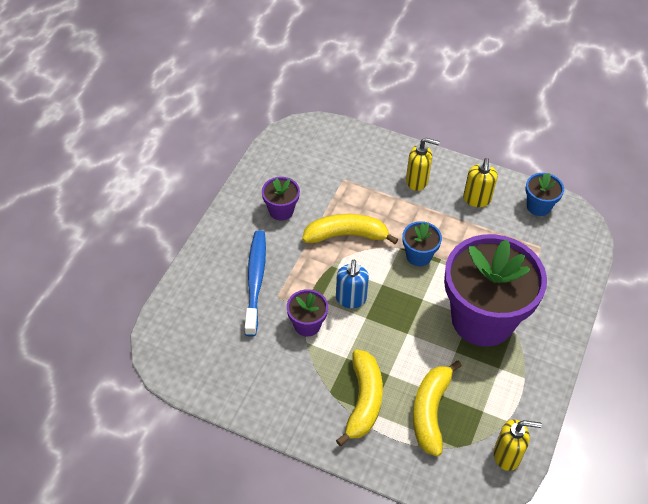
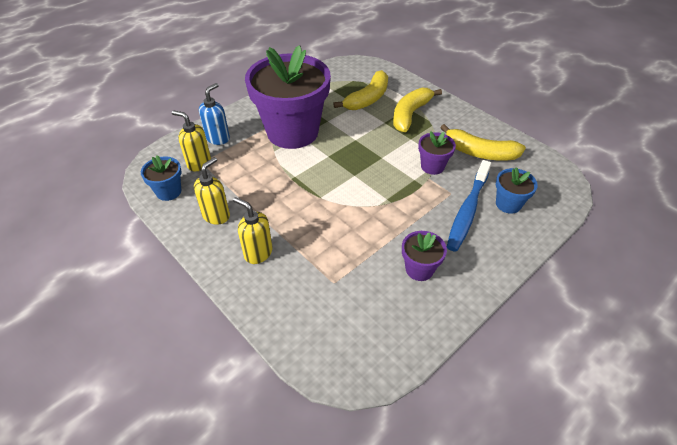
camera: 155 degrees left, 5 degrees down
yellow banana [302,214,398,244] -> yellow banana moved to [440,124,526,161]
blue soap dispenser [336,260,369,308] -> blue soap dispenser moved to [199,83,230,145]
blue flower pot [402,221,442,266] -> blue flower pot moved to [496,167,538,214]
yellow soap dispenser [494,419,542,471] -> yellow soap dispenser moved to [172,110,211,171]

